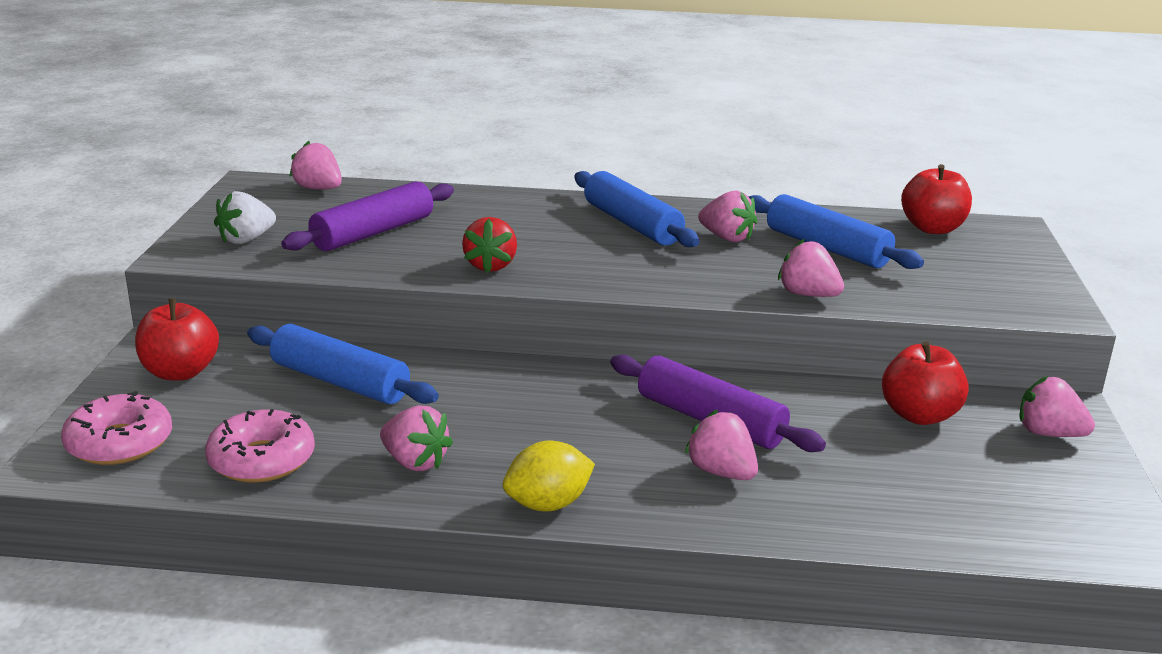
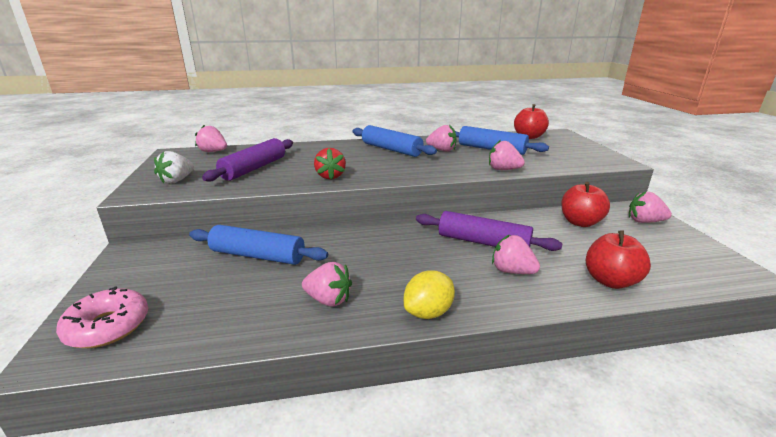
camera: 15 degrees left, 0 degrees up
red apple [135,298,219,381] -> red apple moved to [586,231,651,289]
pink donut [205,409,315,483] -> none

